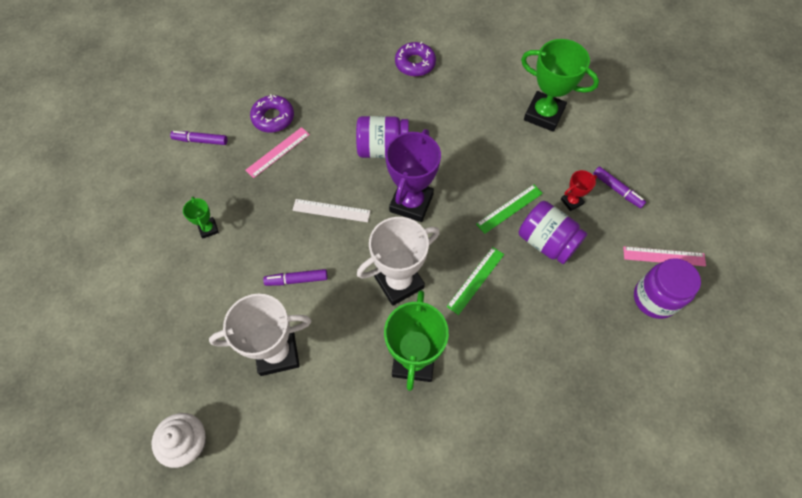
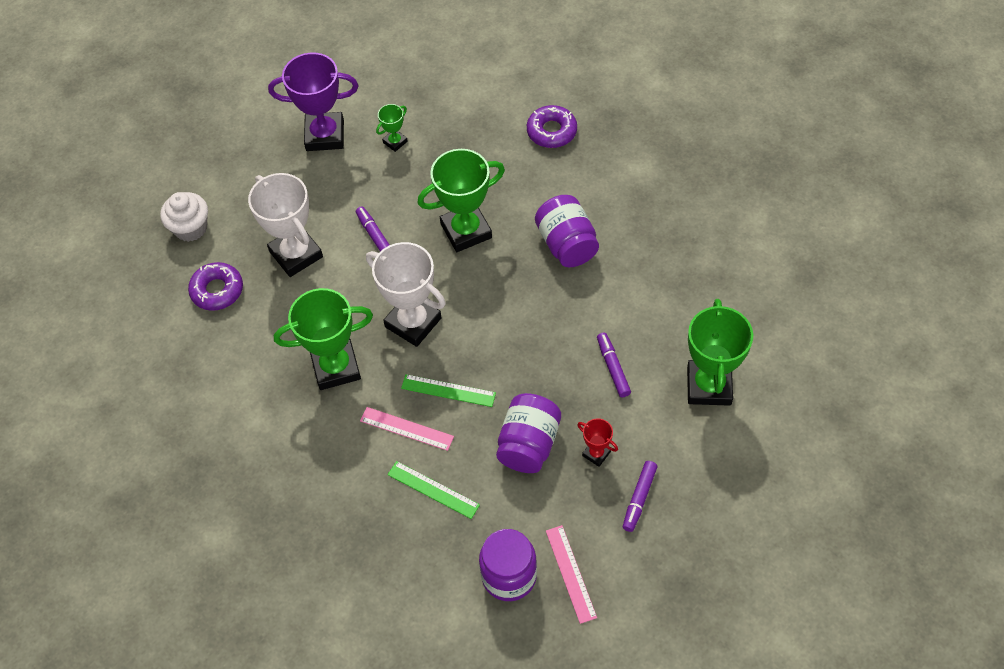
camera: 70 degrees right, 5 degrees down
purple marker [170,131,227,145] -> purple marker moved to [597,332,631,397]
pink ruler [245,127,310,178] -> pink ruler moved to [360,407,454,451]
white ruler [292,199,371,222] -> green trophy [417,149,505,252]
purple trophy [385,129,441,222] -> purple trophy moved to [268,53,358,151]
purple donut [395,42,436,77] -> purple donut moved to [188,262,243,311]
green ruler [476,184,543,234] -> green ruler moved to [387,461,480,519]

